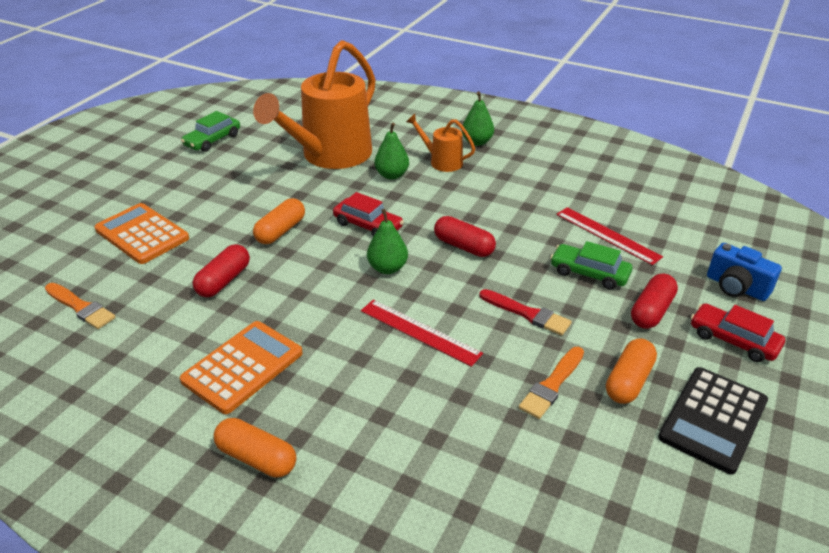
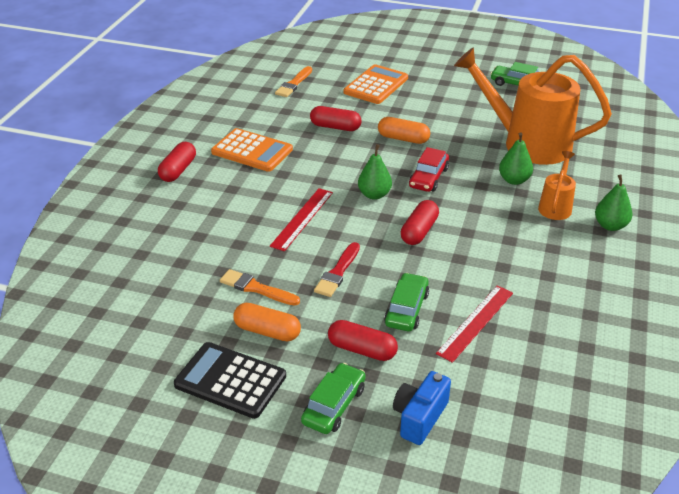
camera: 80 degrees right, 0 degrees up
orange capsule [214,418,296,478] -> red capsule [158,142,196,182]
red car [691,303,785,362] -> green car [301,363,366,434]

